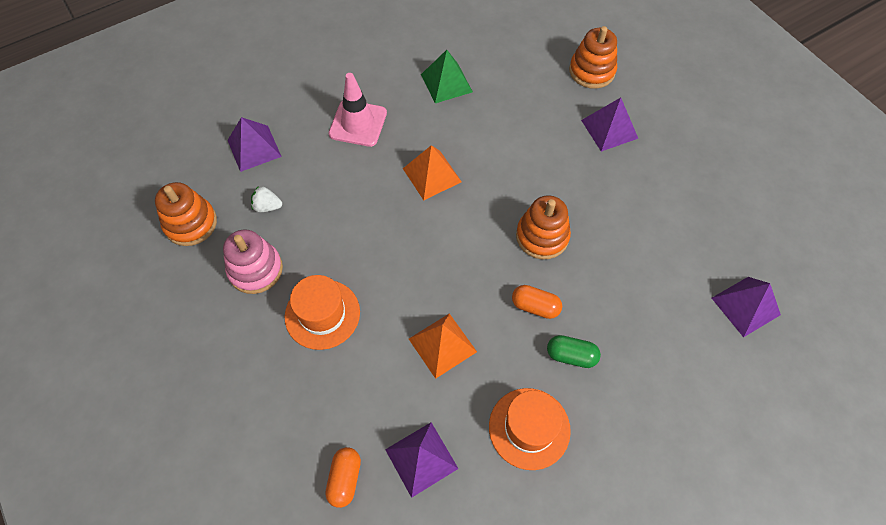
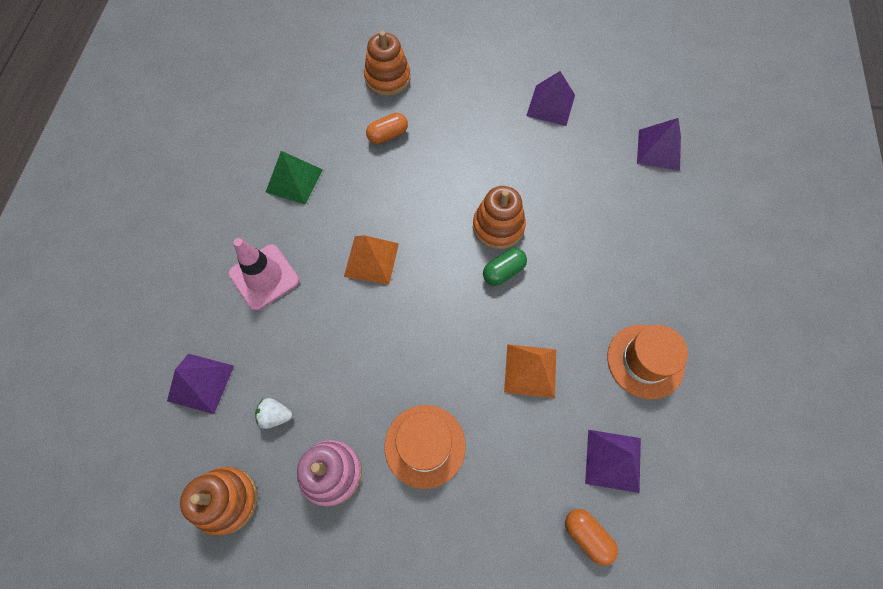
camera: 50 degrees left, 5 degrees up
white strawberry [251,186,282,212] -> white strawberry turned 45 degrees clockwise [255,398,292,429]
orange capsule [512,285,562,319] -> orange capsule moved to [366,113,408,144]
green capsule [547,335,601,368] -> green capsule moved to [483,248,527,286]
purple pyramid [581,98,638,152] -> purple pyramid moved to [526,71,575,126]

